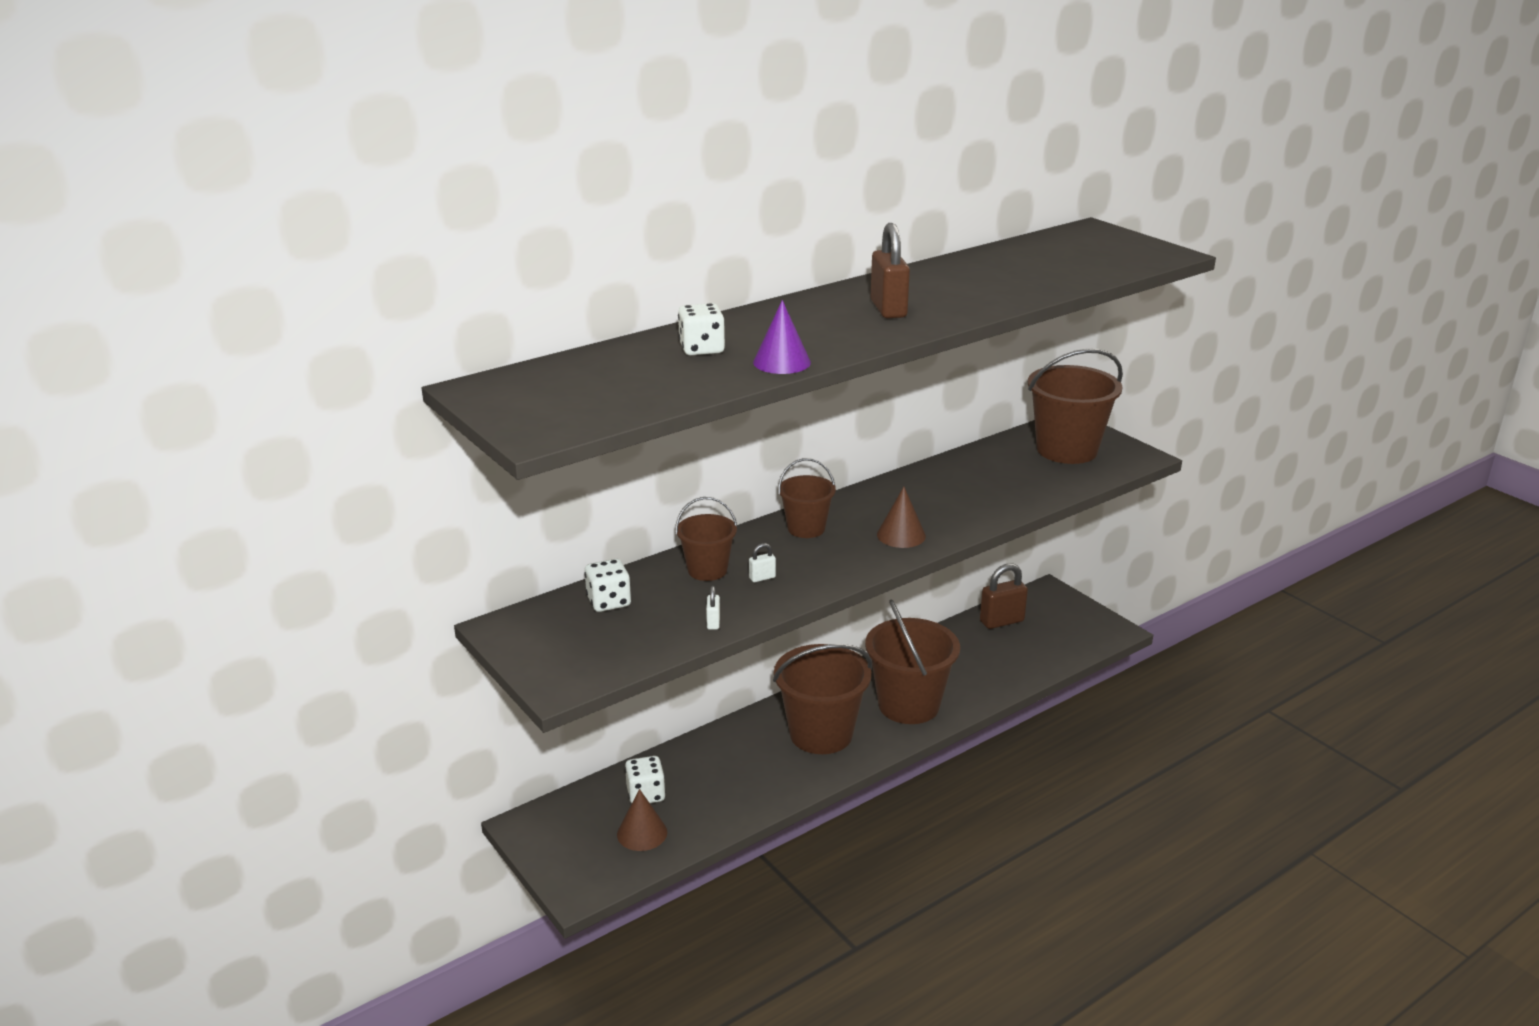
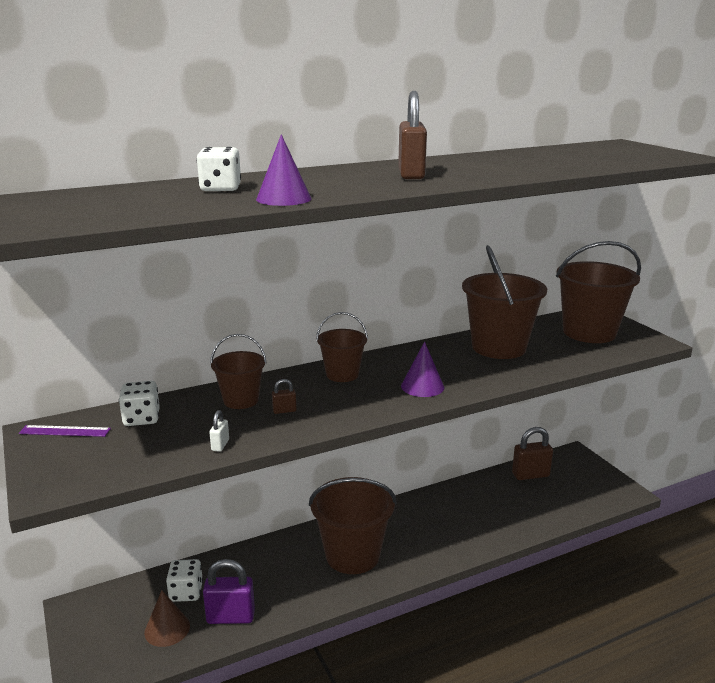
camera: 10 degrees right, 5 degrees down
white padlock [749,543,776,582] -> brown padlock [272,379,297,414]
brown bucket [865,599,960,724] -> brown bucket moved to [462,245,547,359]
brown cone [877,487,926,548] -> purple cone [401,342,444,397]
none -> purple ruler [19,425,111,437]
none -> purple padlock [203,559,255,624]

